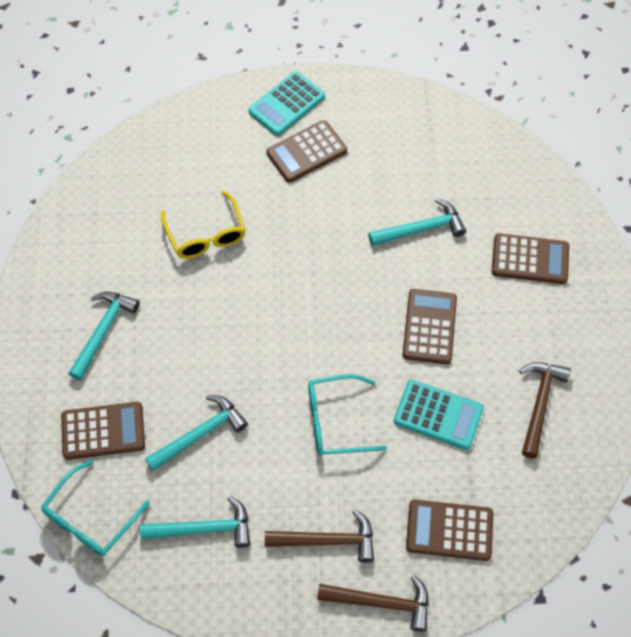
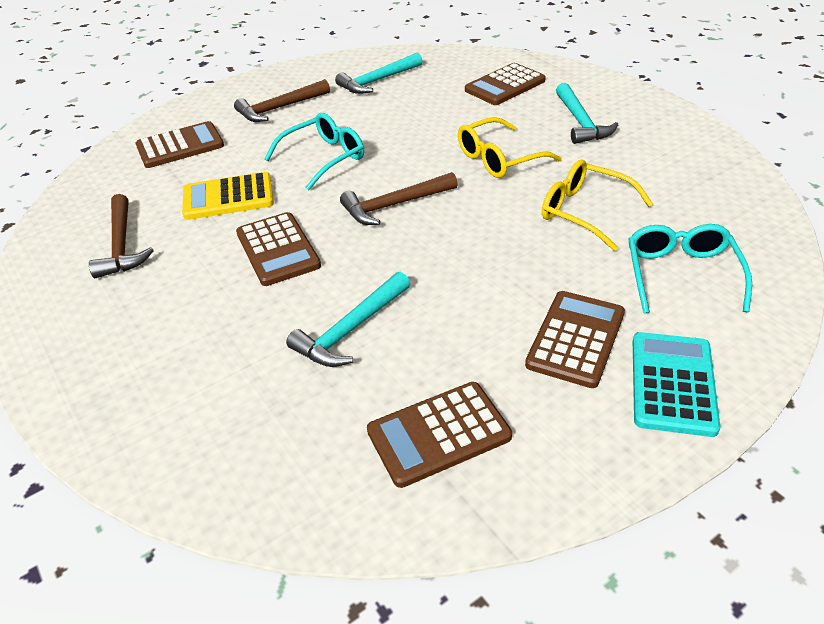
camera: 150 degrees right, 20 degrees down
turquoise glasses [41,460,150,557] -> turquoise glasses moved to [628,224,752,313]
turquoise hammer [145,395,248,471] -> none
brown hammer [317,575,429,632] -> brown hammer moved to [340,172,458,225]
turquoise calculator [394,380,484,450] -> yellow calculator [182,172,274,220]
brown calculator [492,233,569,284] -> brown calculator moved to [367,382,512,488]
none -> yellow glasses [458,117,561,178]

